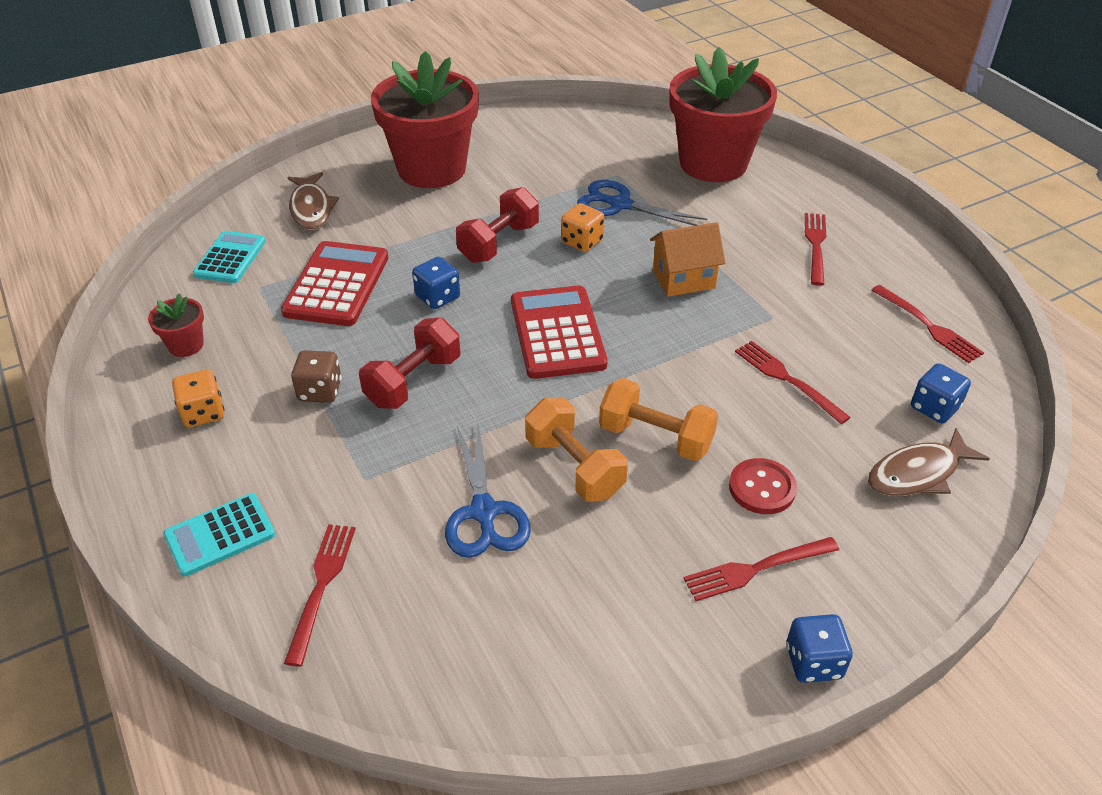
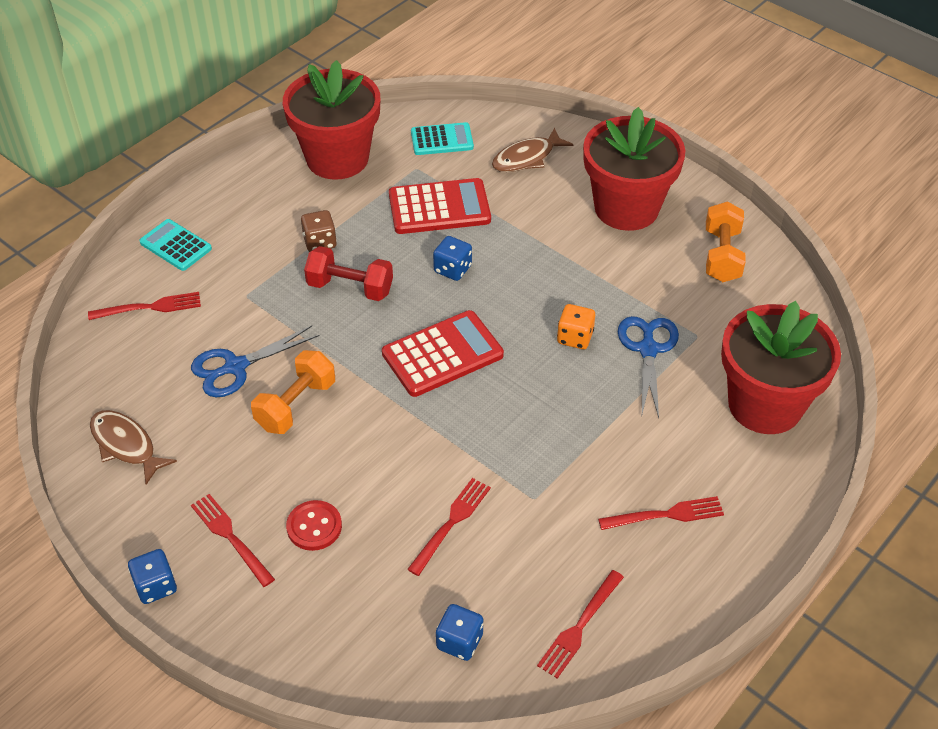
camera: 70 degrees right, 5 degrees up
red flower pot [148,293,204,357] -> red flower pot [283,60,380,180], size x2.44
orange dice [172,370,224,427] -> none
red dumbbell [456,187,539,263] -> none
orange dumbbell [599,378,718,461] -> orange dumbbell moved to [706,202,746,282]
orange house [650,222,725,297] -> none
brown fish [868,428,990,497] -> brown fish moved to [90,410,177,485]

